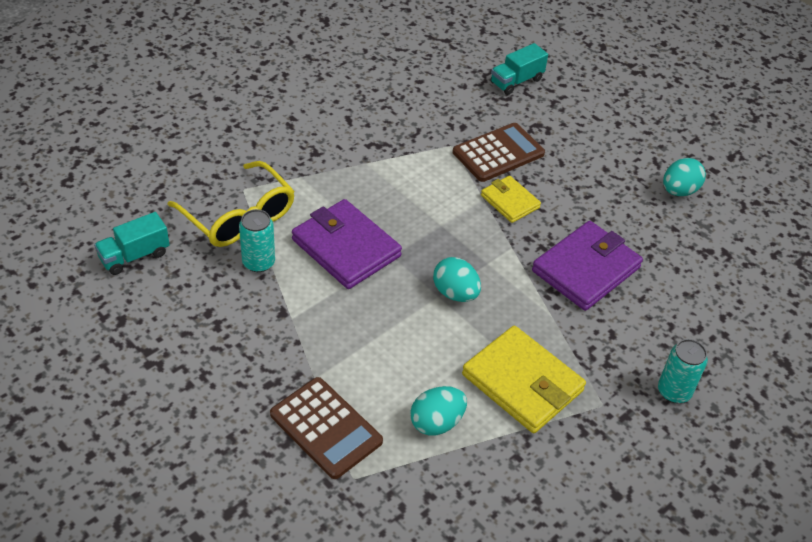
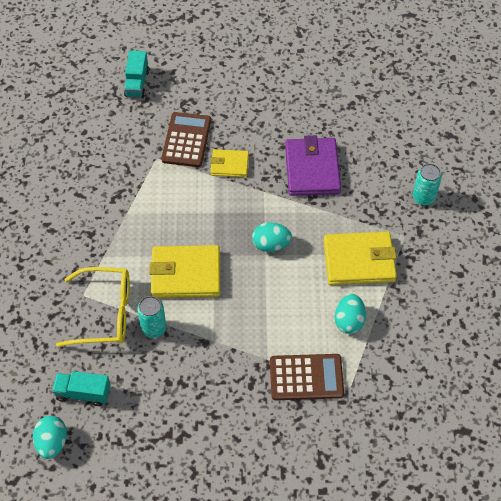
camera: 45 degrees left, 10 degrees up
turquoise truck [94,212,170,275] -> turquoise truck turned 90 degrees clockwise [52,371,111,406]
purple wallet [292,199,402,289] -> yellow wallet [149,245,220,298]
turquoise egg [663,158,706,196] -> turquoise egg moved to [33,416,67,459]

